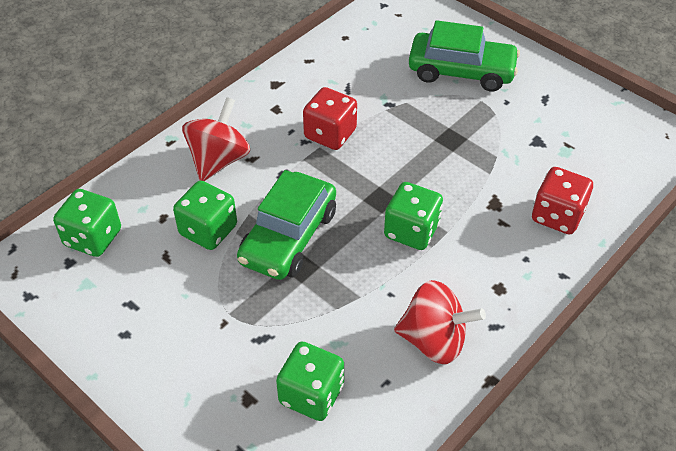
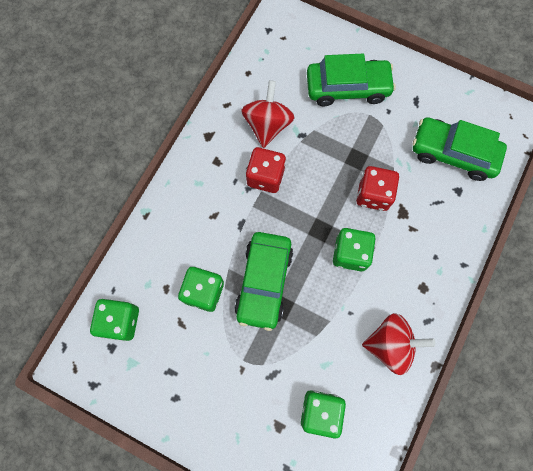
camera: 15 degrees left, 25 degrees up
red spinning top [182,97,250,181] -> red spinning top moved to [241,80,295,148]
red dice [532,167,593,235] -> red dice moved to [356,166,399,211]
none -> green car [412,117,507,181]

